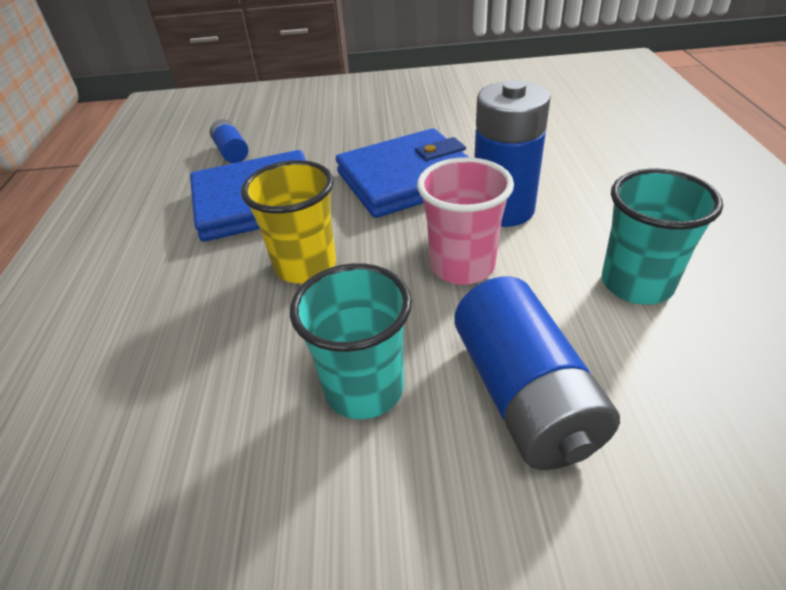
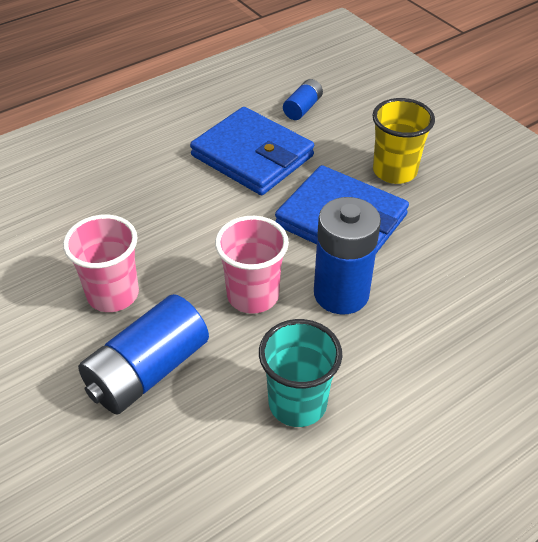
camera: 55 degrees right, 5 degrees up
yellow cup [241,160,336,284] -> yellow cup moved to [372,98,435,184]
turquoise cup [290,263,412,419] -> pink cup [63,215,139,312]

